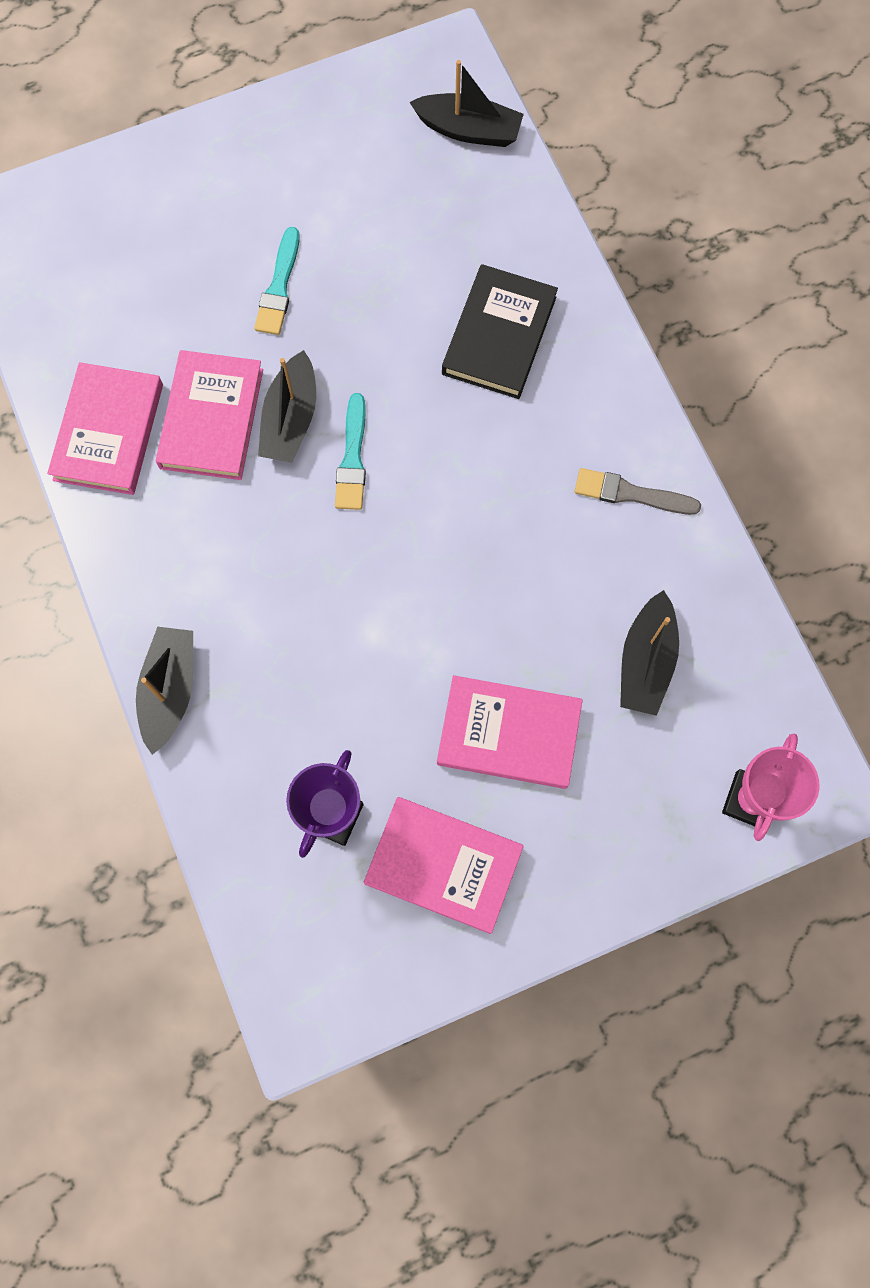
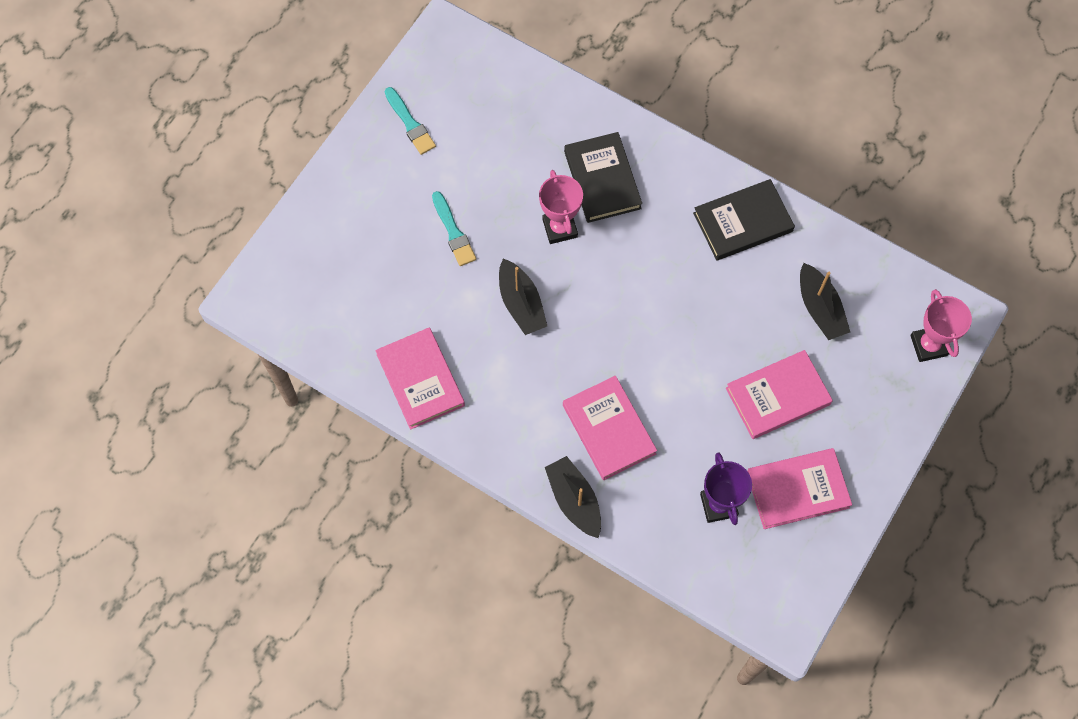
camera: 35 degrees left, 5 degrees down
pink book [156,350,263,480] -> pink book moved to [563,376,657,480]
turquoise brush [335,393,366,510] -> turquoise brush moved to [384,87,436,155]
black boat [409,60,524,147] -> none
grey brush [575,468,701,515] -> black book [693,179,795,261]
none -> pink trophy [539,170,583,244]

